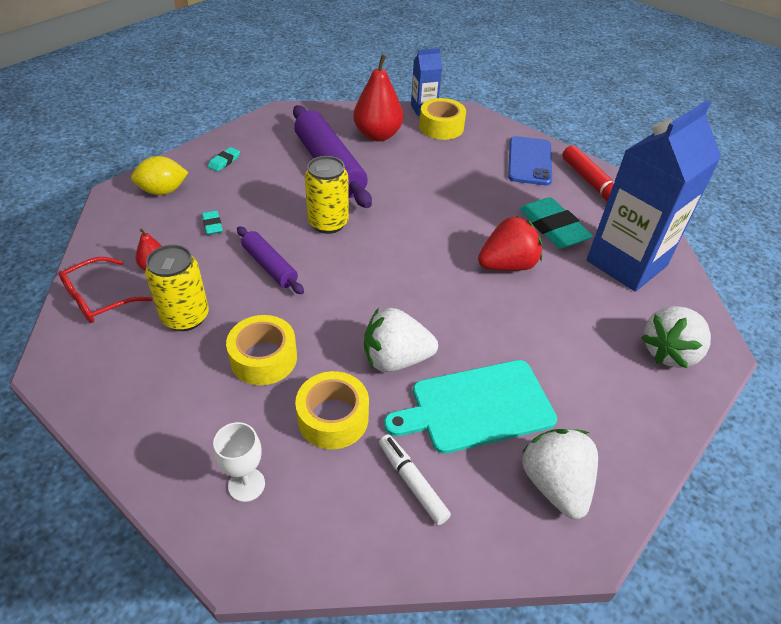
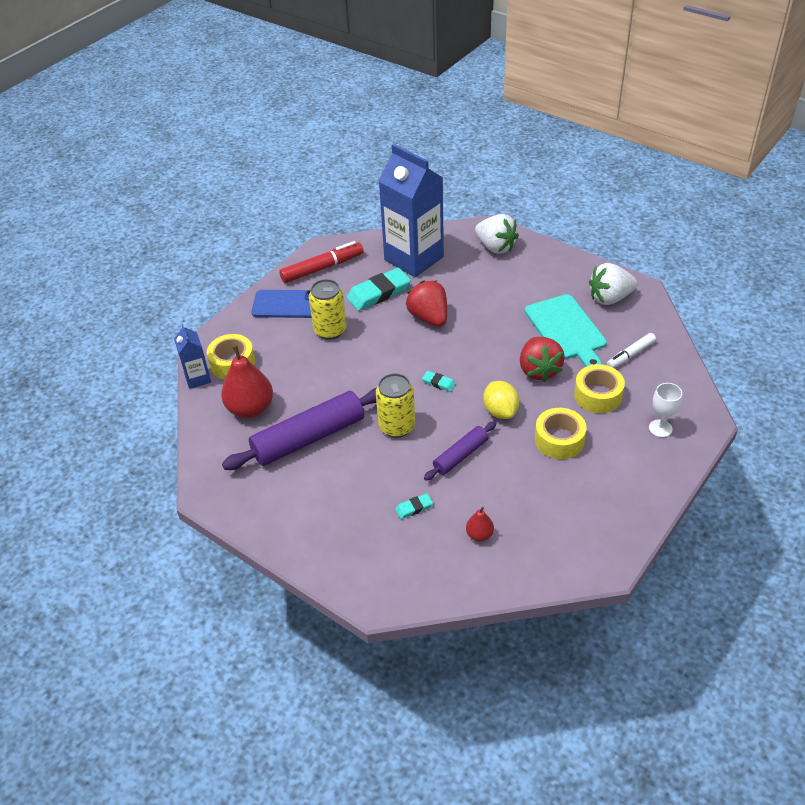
camera: 90 degrees left, 0 degrees up
red glasses [59,257,153,323] -> none
yellow lemon [131,156,189,195] -> yellow lemon moved to [483,381,519,419]
yellow can [145,245,209,331] -> yellow can moved to [309,279,347,340]
turquoise eraser [208,147,240,172] -> turquoise eraser moved to [422,371,456,392]
white strawberry [364,308,438,372] -> red strawberry [520,337,565,382]

